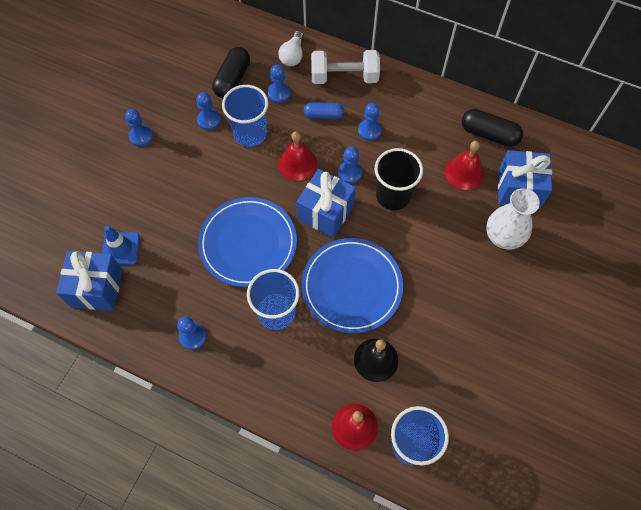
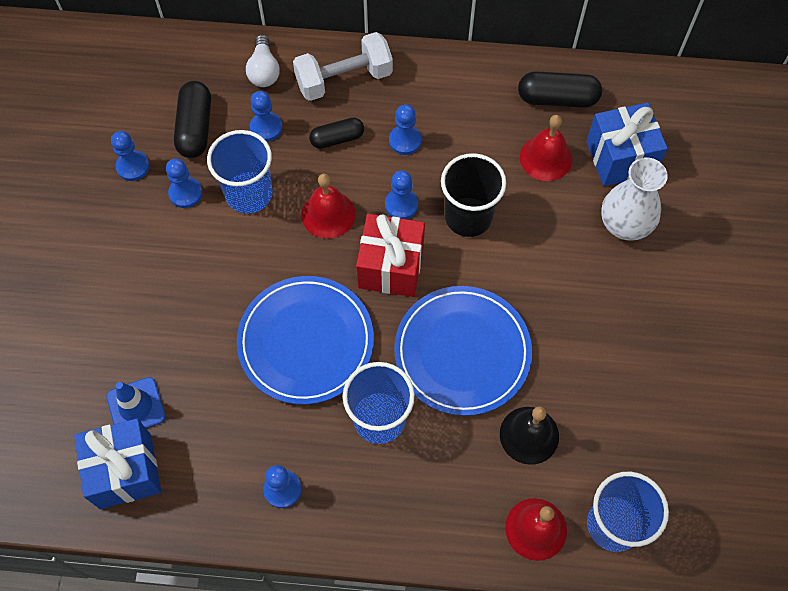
camera: 20 degrees left, 0 degrees up
blue pawn [125,109,153,147] -> blue pawn moved to [111,131,150,181]
blue gift [297,169,356,238] -> red gift [356,214,425,297]
blue capsule [304,102,344,119] -> black capsule [309,117,364,149]

